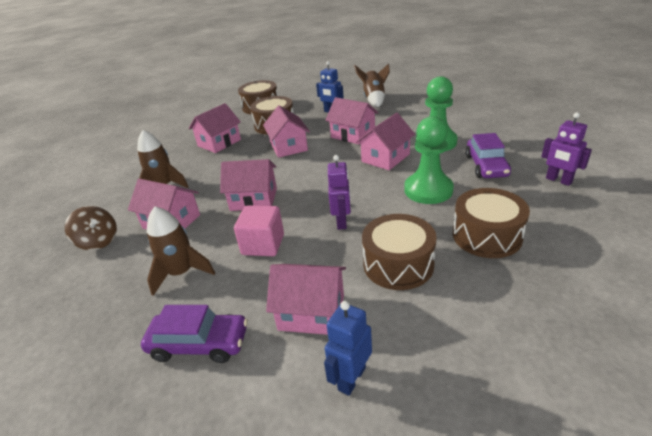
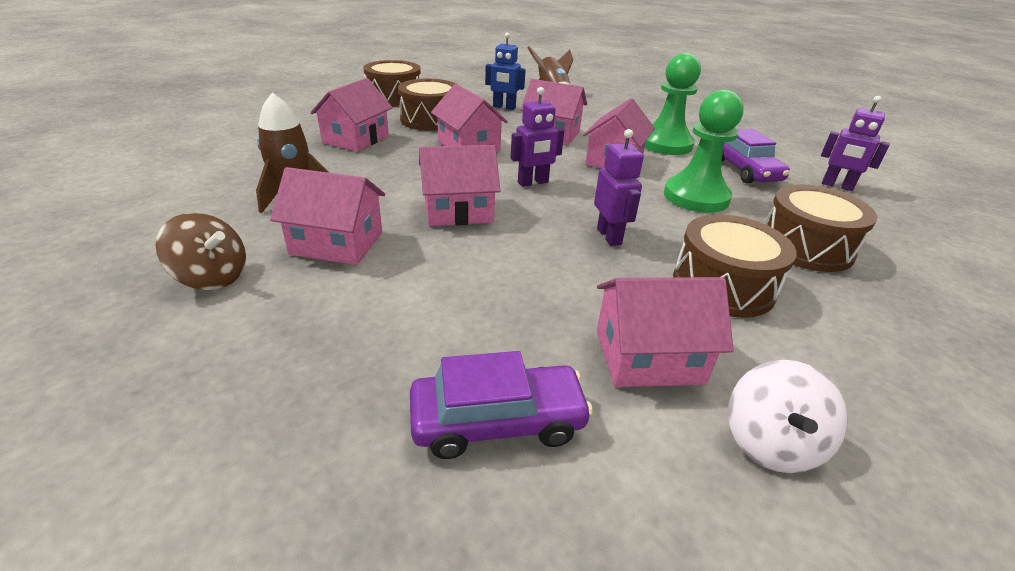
camera: 20 degrees left, 0 degrees up
brown rocket [147,206,215,296] -> none
pink cube [234,205,284,256] -> none
blue robot [324,301,372,396] -> white spinning top [728,360,848,473]
none -> purple robot [510,87,564,187]

